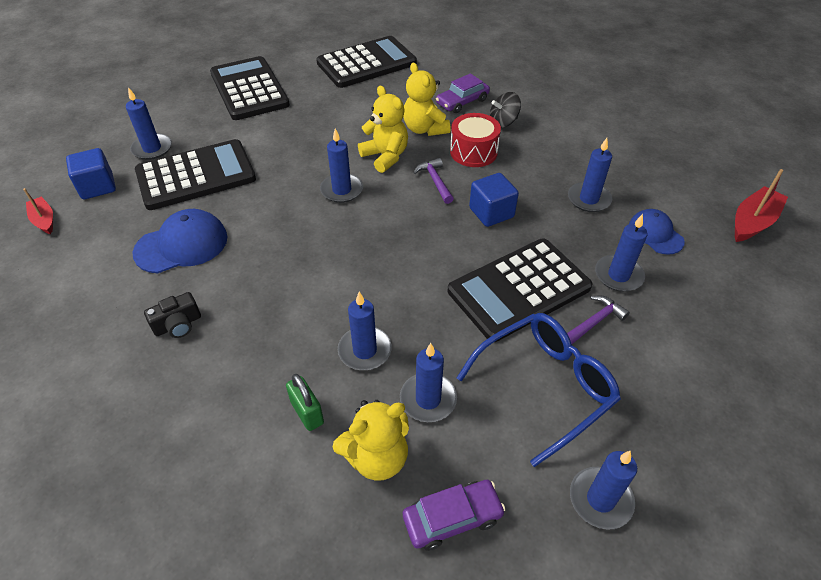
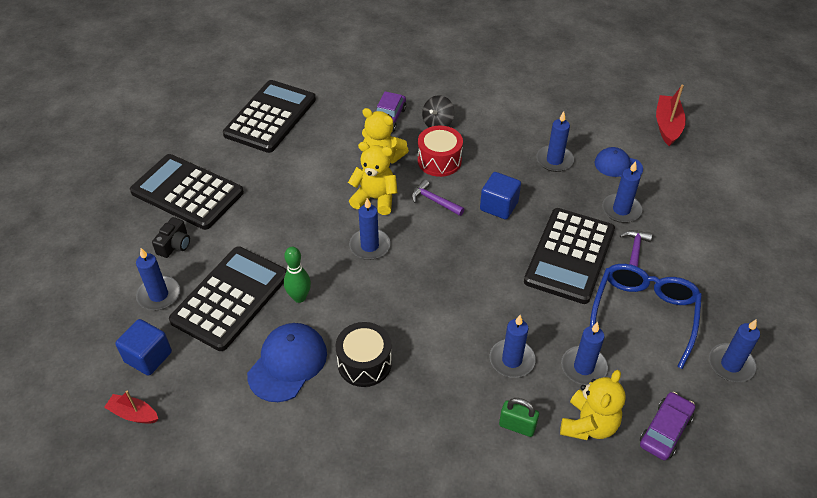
camera: 35 degrees left, 0 degrees up
black camera [144,292,201,338] -> black camera moved to [152,217,190,258]
none -> green bowling pin [284,247,311,303]
none -> black drum [336,322,392,387]

